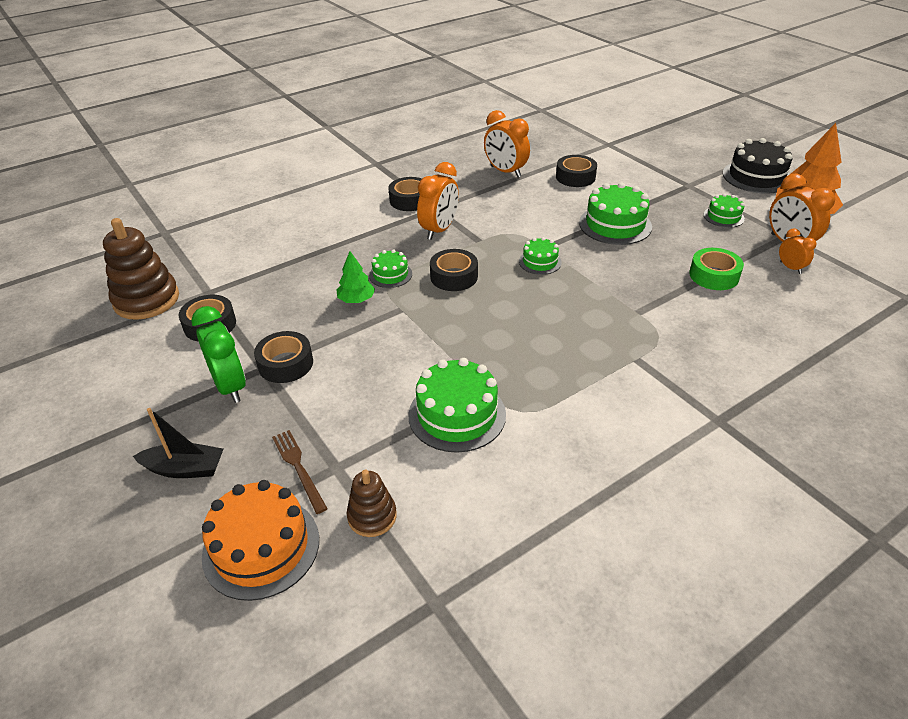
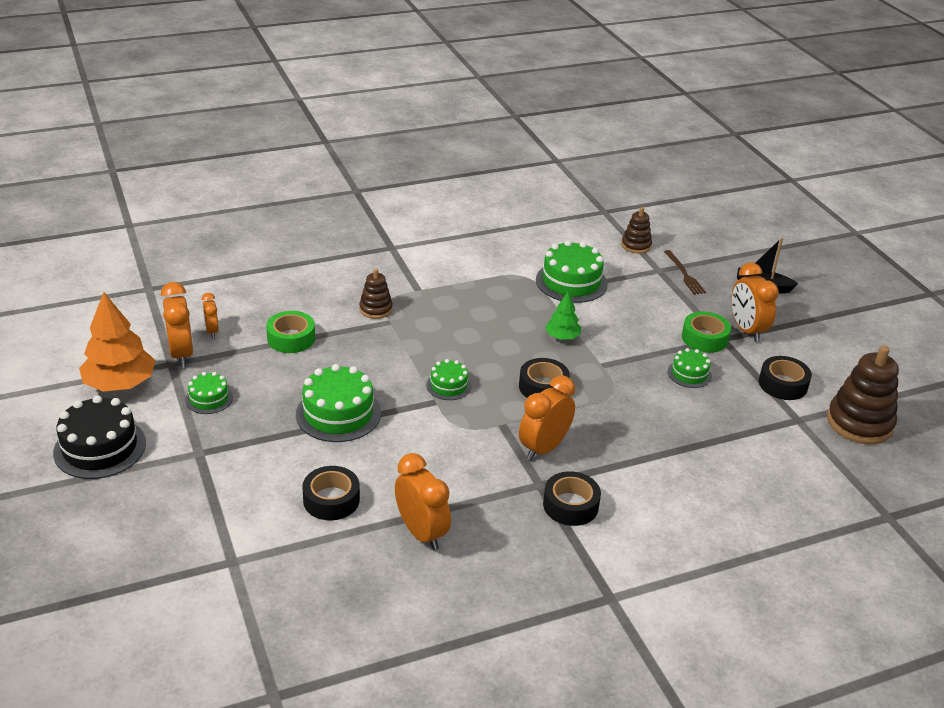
camera: 170 degrees left, 5 degrees down
green clock [191,306,246,403] -> orange clock [731,262,779,342]
orange cake [202,480,319,601] -> none
black tape [254,331,313,383] -> green tape [682,311,731,353]
green tree [337,251,375,303] -> green tree moved to [545,292,581,340]
green cake [369,249,412,288] -> green cake moved to [668,348,712,388]
none -> brown stacking toy [359,268,393,319]

